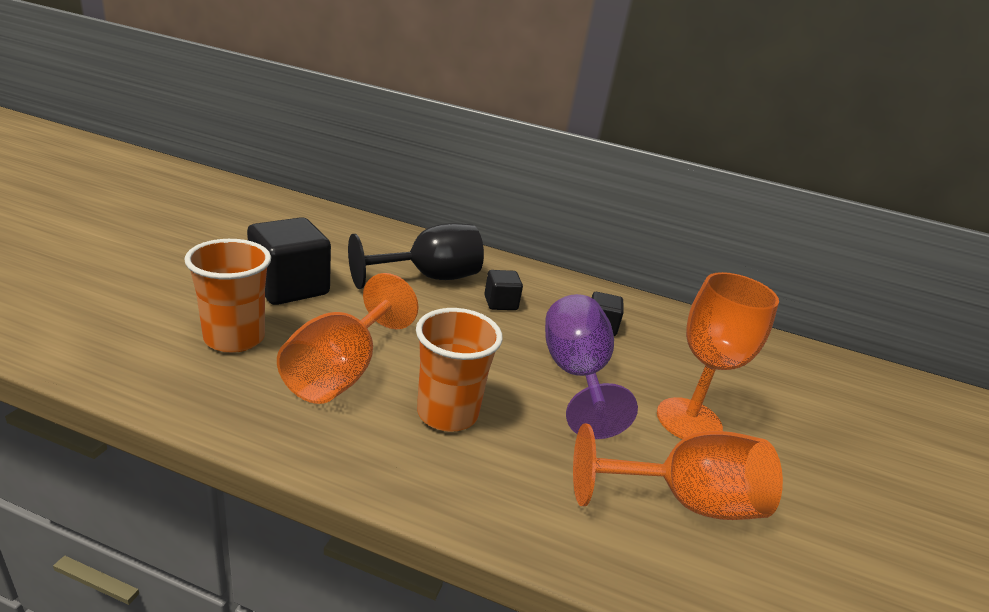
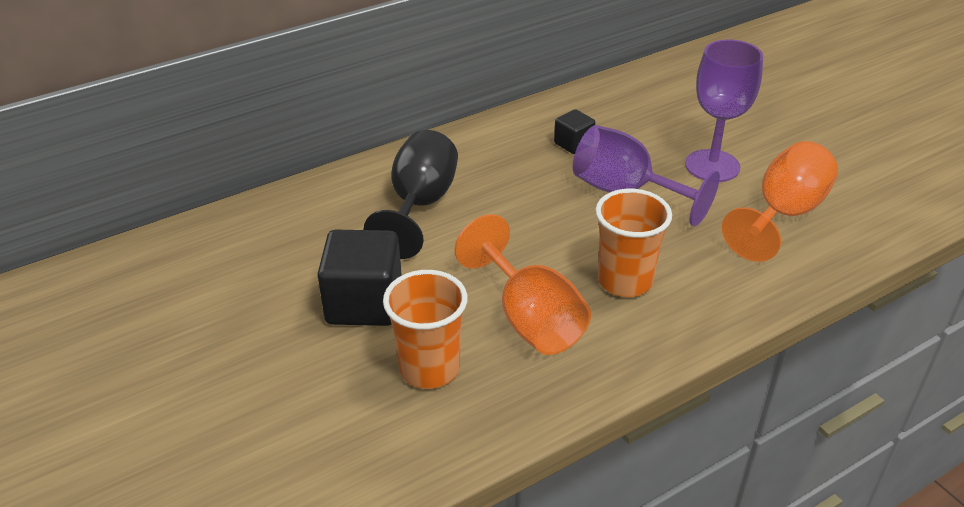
camera: 45 degrees left, 10 degrees up
black cube [484,270,523,310] -> none
orange goblet [657,272,779,439] -> purple goblet [685,39,763,182]

